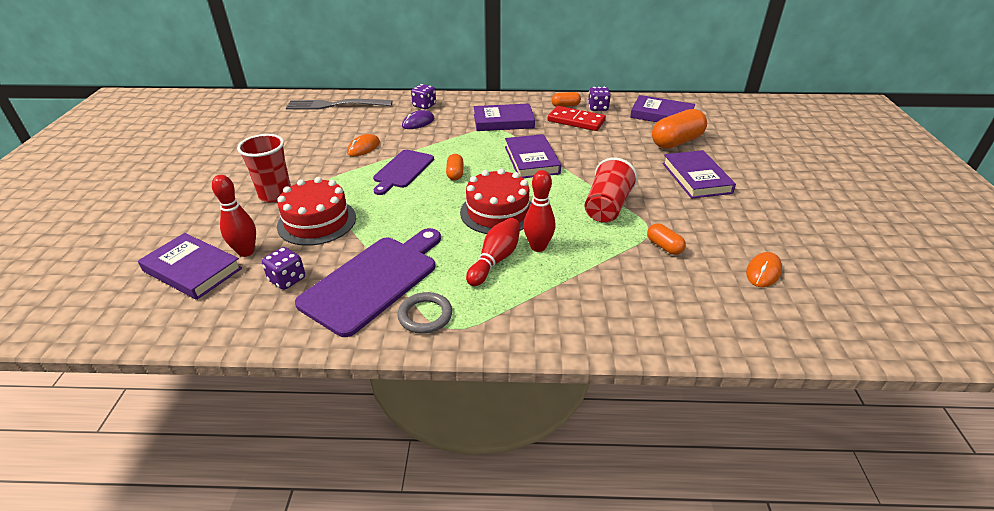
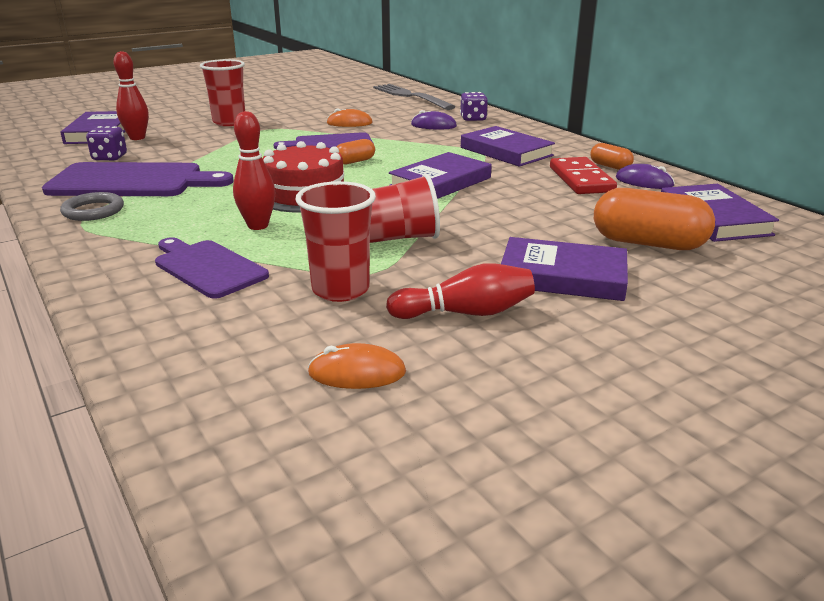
camera: 55 degrees right, 10 degrees down
red cake [277,177,356,246] -> none
red bowling pin [466,218,521,286] -> red bowling pin moved to [386,263,535,319]
purple dice [588,87,611,111] -> purple mouse [616,164,675,189]
orange capsule [647,223,686,255] -> red cup [295,181,376,302]
purple book [662,150,736,199] -> purple book turned 60 degrees clockwise [501,237,628,301]
none -> purple cutting board [155,237,269,299]

